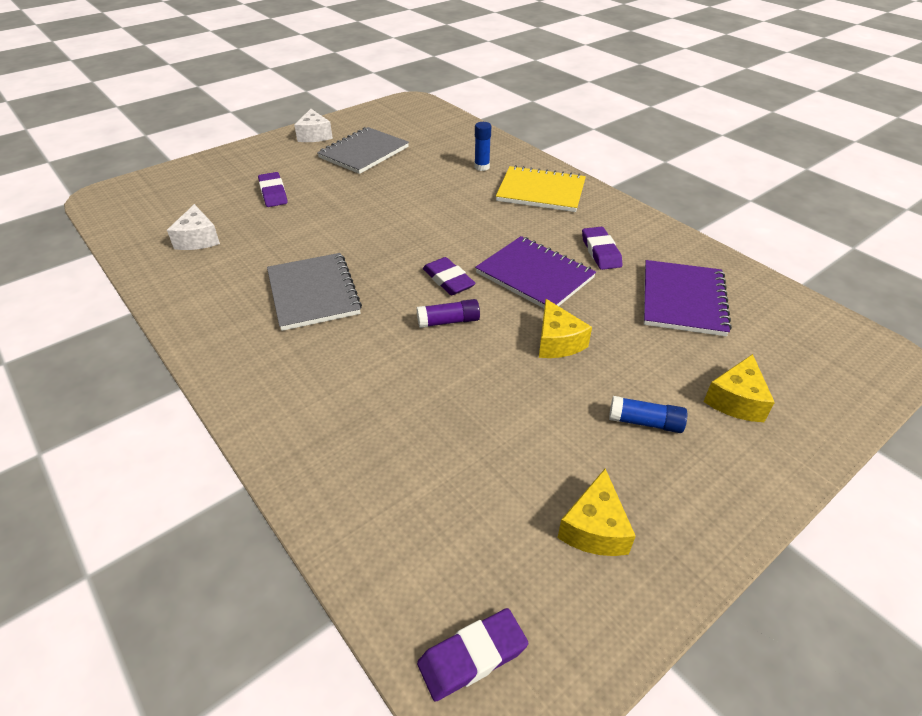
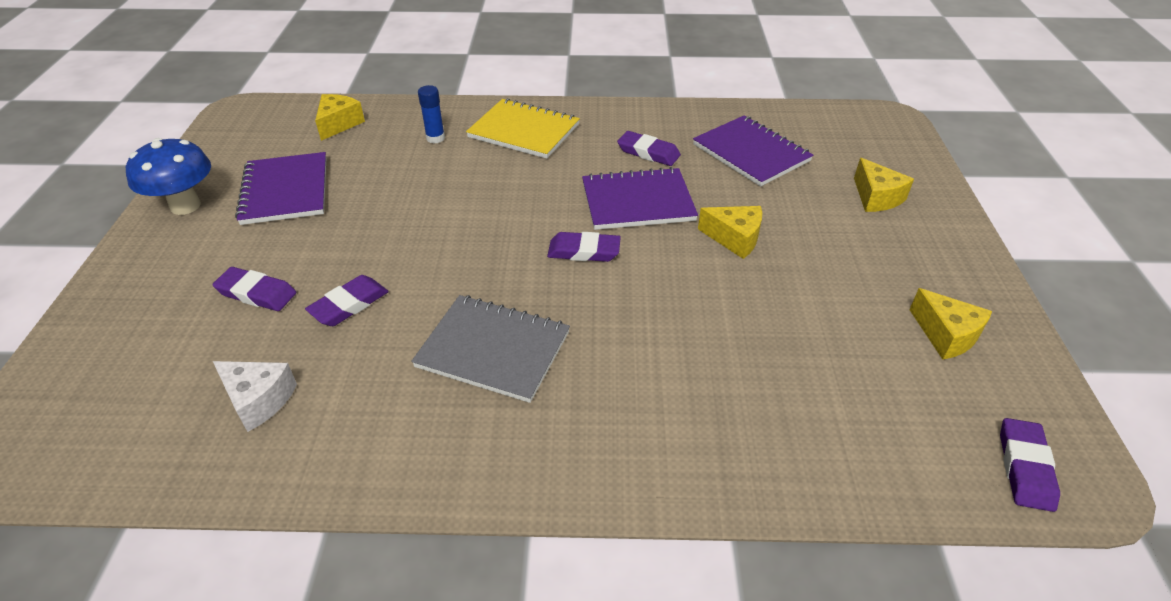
camera: 50 degrees left, 0 degrees up
white cheese [294,109,333,142] -> blue mushroom [126,138,211,215]
grey notebook [317,127,409,174] -> purple notebook [235,152,326,225]
purple glue stick [417,299,480,328] -> none
yellow notebook [496,165,586,212] -> yellow notebook turned 60 degrees clockwise [466,98,580,159]
blue glue stick [609,396,687,433] -> none
none -> purple eraser [305,275,389,326]
none -> yellow cheese [315,94,365,141]

